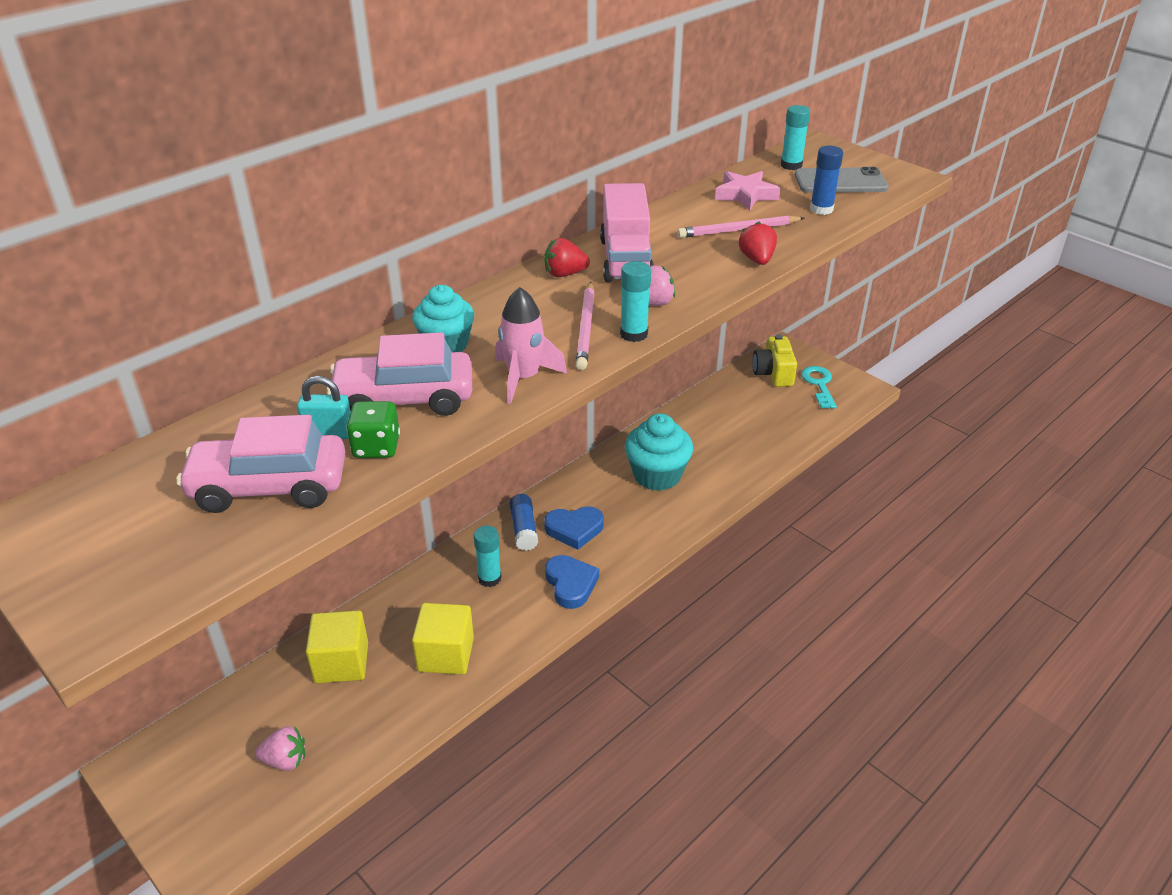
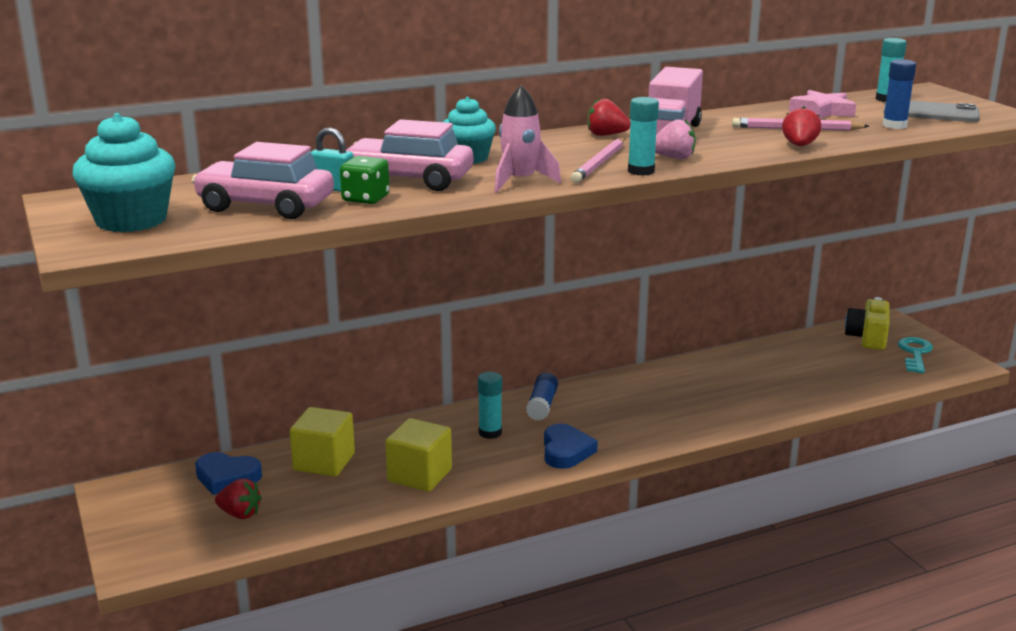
camera: 20 degrees right, 15 degrees down
pink strawberry [255,727,305,771] -> red strawberry [215,478,262,519]
blue heart [544,506,604,550] -> blue heart moved to [195,452,262,495]
turquoise cupcake [625,413,693,491] -> turquoise cupcake moved to [72,113,175,232]

